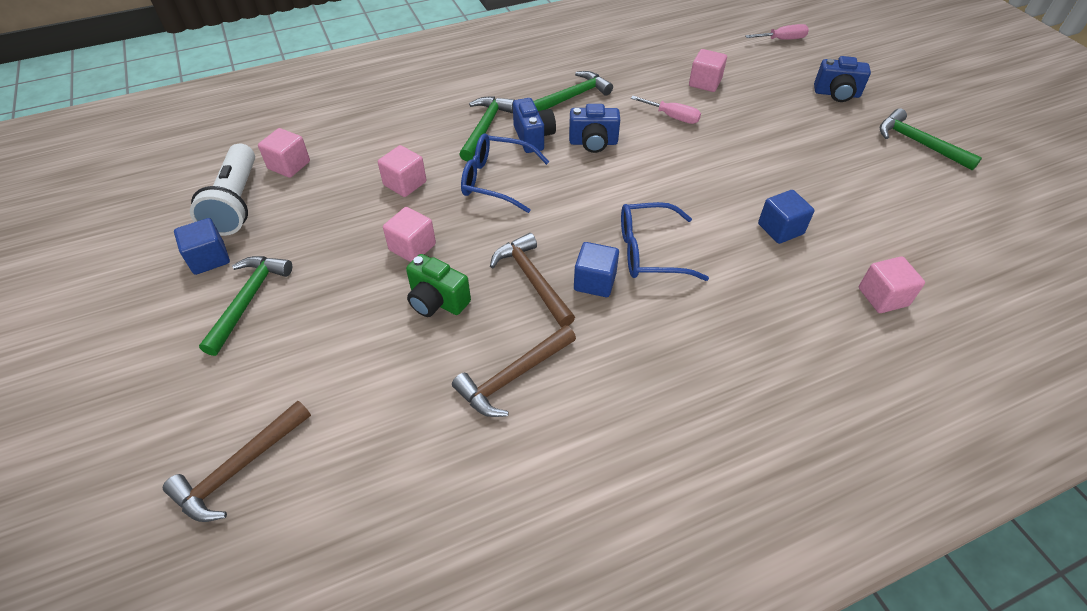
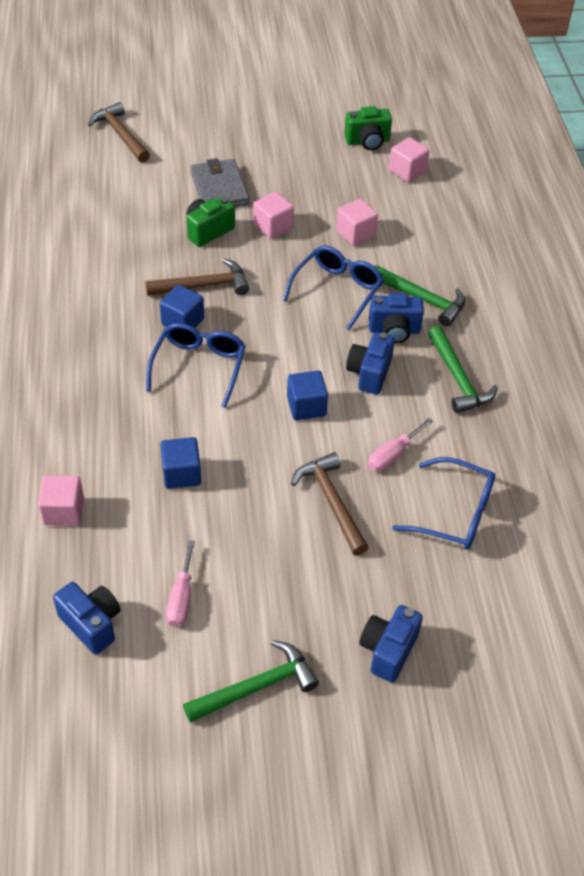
camera: 105 degrees right, 0 degrees up
blue cube [174,218,230,275] -> blue cube moved to [287,371,328,420]
white flashlight [190,144,255,236] -> green camera [344,106,392,150]
green hammer [199,256,292,356] -> none
brown hammer [452,325,576,417] -> brown hammer moved to [291,452,369,556]
pink cube [689,49,727,92] -> blue glasses [392,457,495,550]
pink screwdriver [745,24,809,40] -> pink screwdriver moved to [166,540,195,627]
none -> blue camera [53,582,121,655]
none -> grey wallet [190,158,249,207]

